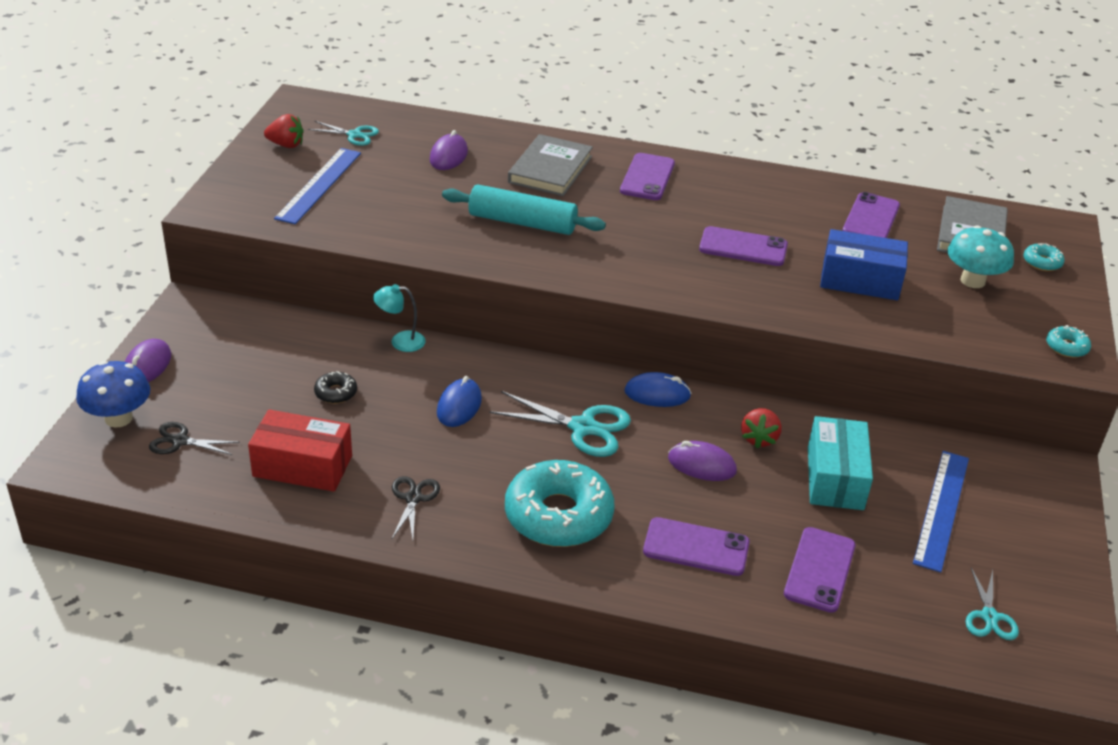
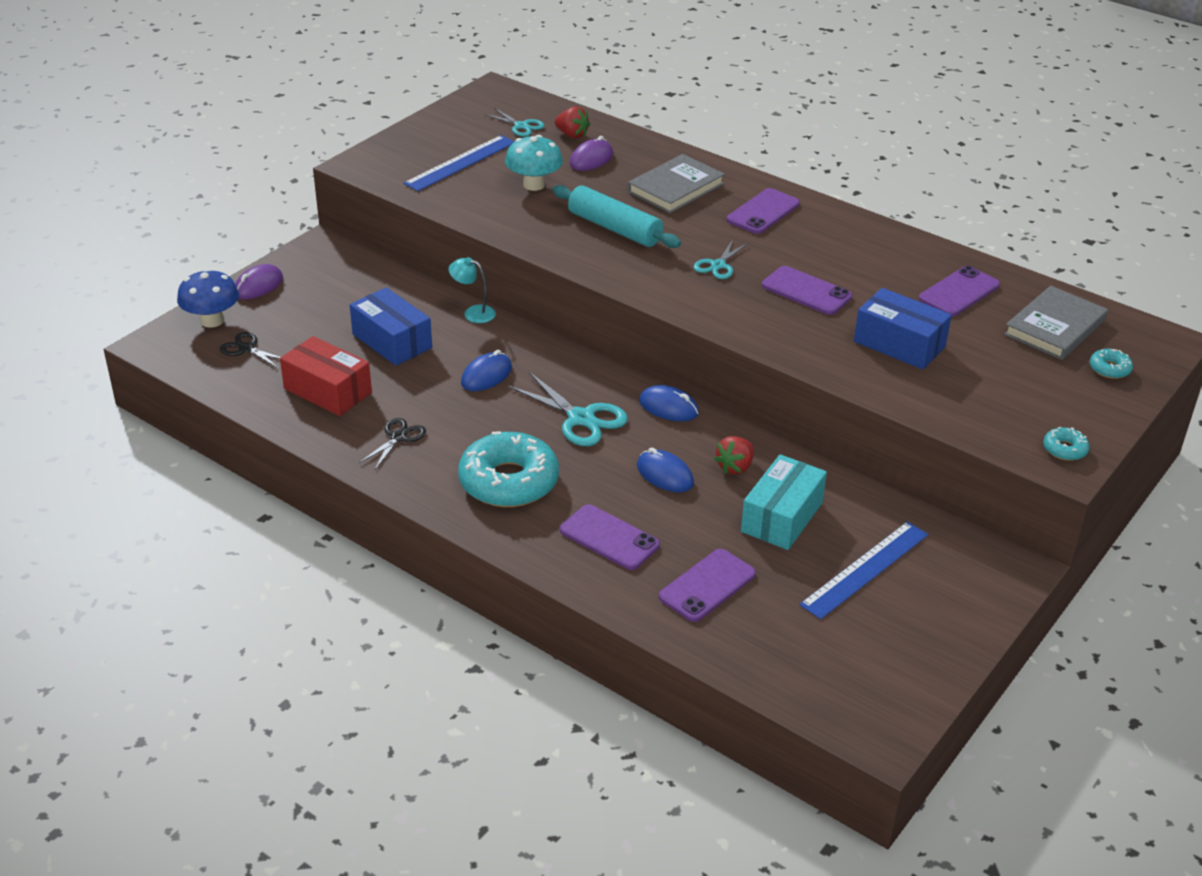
camera: 25 degrees right, 0 degrees up
red strawberry [264,114,304,148] -> red strawberry moved to [554,106,590,139]
black donut [314,371,357,404] -> blue box [350,287,432,366]
purple mouse [668,441,737,481] -> blue mouse [637,448,694,492]
turquoise mushroom [947,225,1014,288] -> turquoise mushroom moved to [505,135,563,191]
turquoise scissors [966,568,1019,640] -> turquoise scissors moved to [694,240,748,279]

